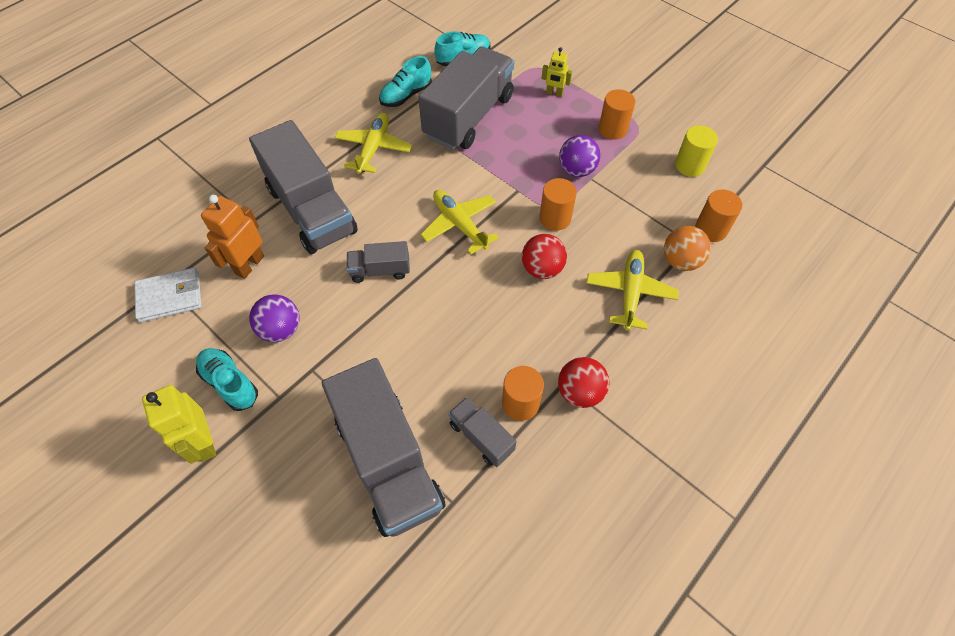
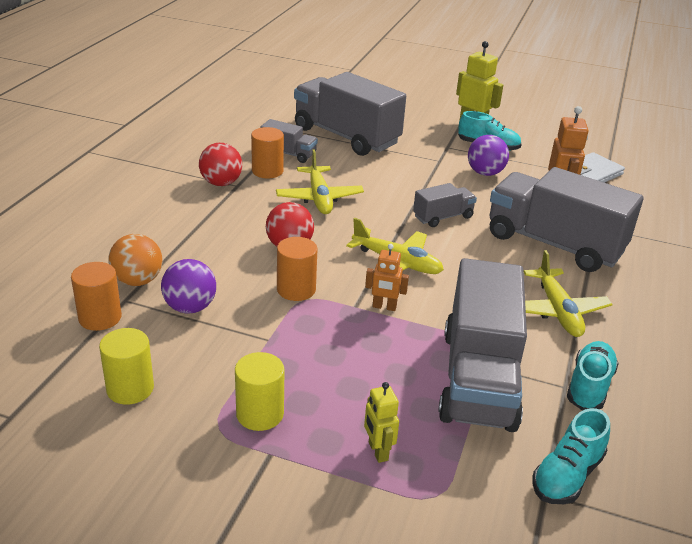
camera: 155 degrees right, 25 degrees down
yellow robot [542,47,572,97] -> yellow robot turned 105 degrees counterclockwise [364,382,399,463]
purple ball [559,135,601,177] -> purple ball moved to [161,259,216,314]
yellow plane [586,250,679,331] -> yellow plane moved to [276,150,364,214]
orange cylinder [599,89,635,140] -> yellow cylinder [235,352,284,431]
none -> orange robot [365,244,409,311]

